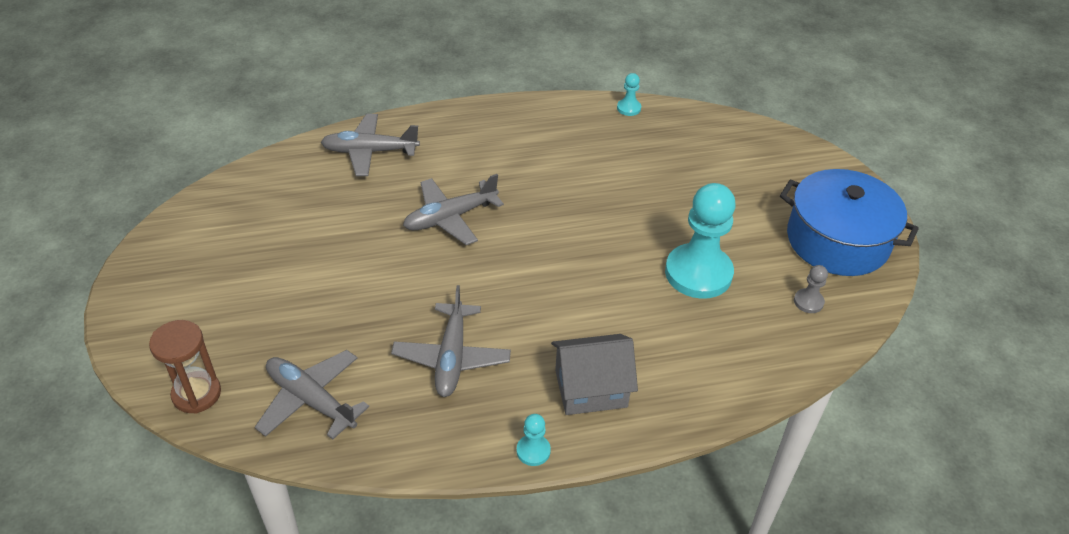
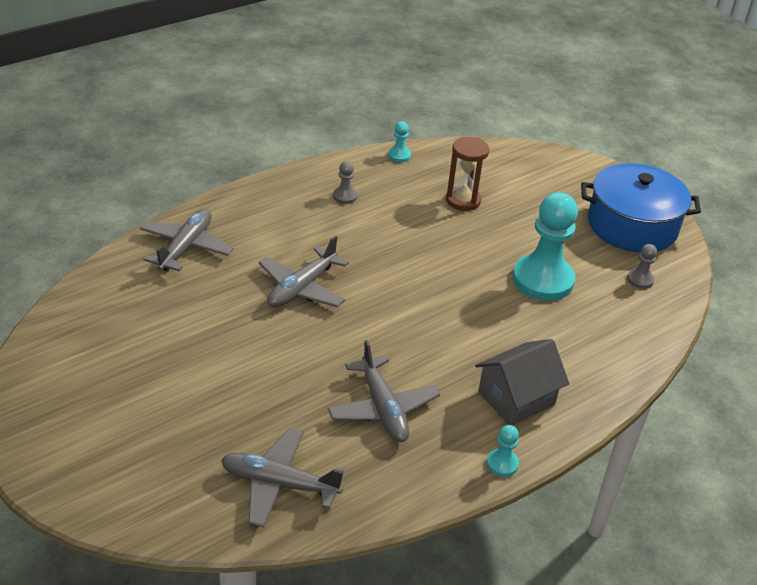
camera: 25 degrees left, 5 degrees down
brown hourglass [149,320,221,414] -> brown hourglass moved to [446,137,489,211]
grey plane [321,114,420,176] -> grey plane turned 135 degrees clockwise [140,209,234,272]
none -> grey pawn [333,161,357,204]

